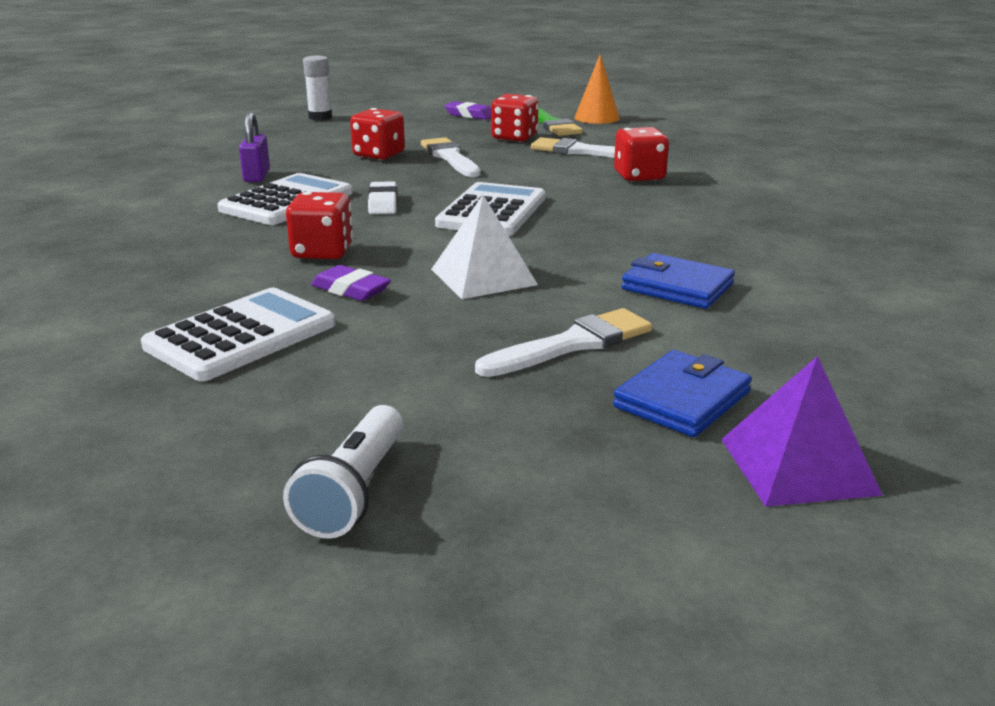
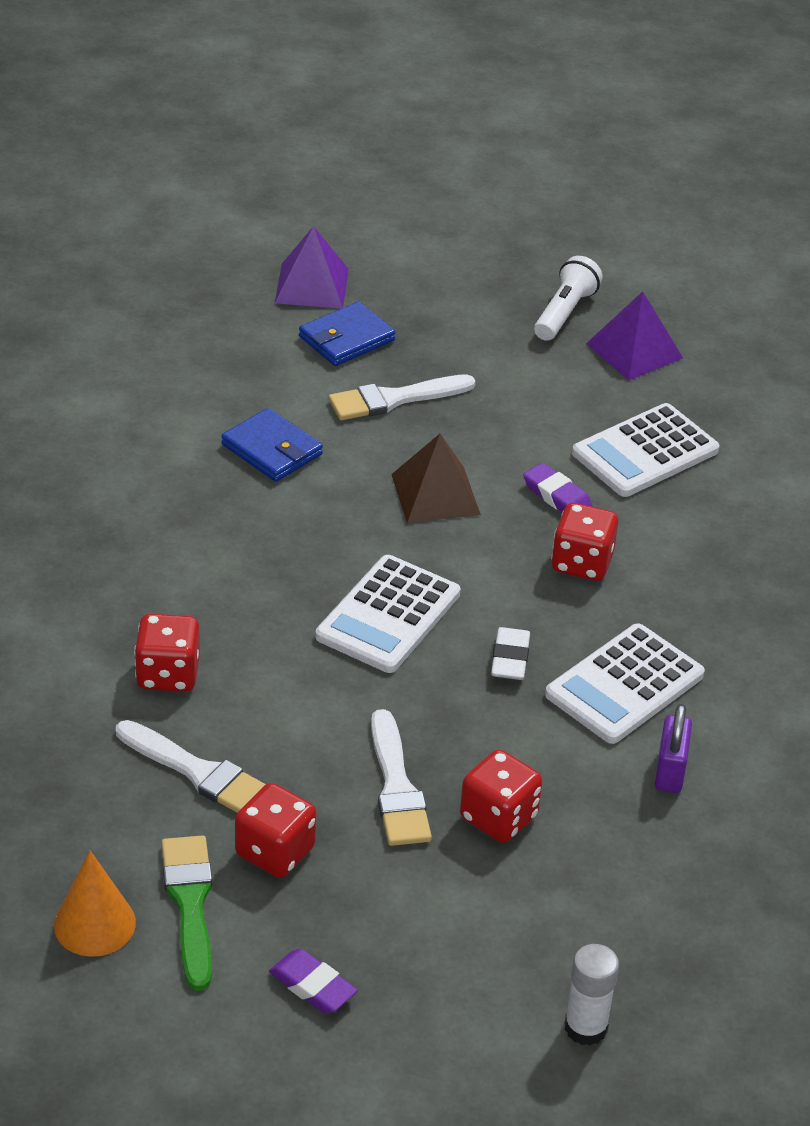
camera: 170 degrees left, 15 degrees up
white pyramid [431,195,538,299] -> brown pyramid [391,434,481,523]
none -> purple pyramid [586,291,683,380]

